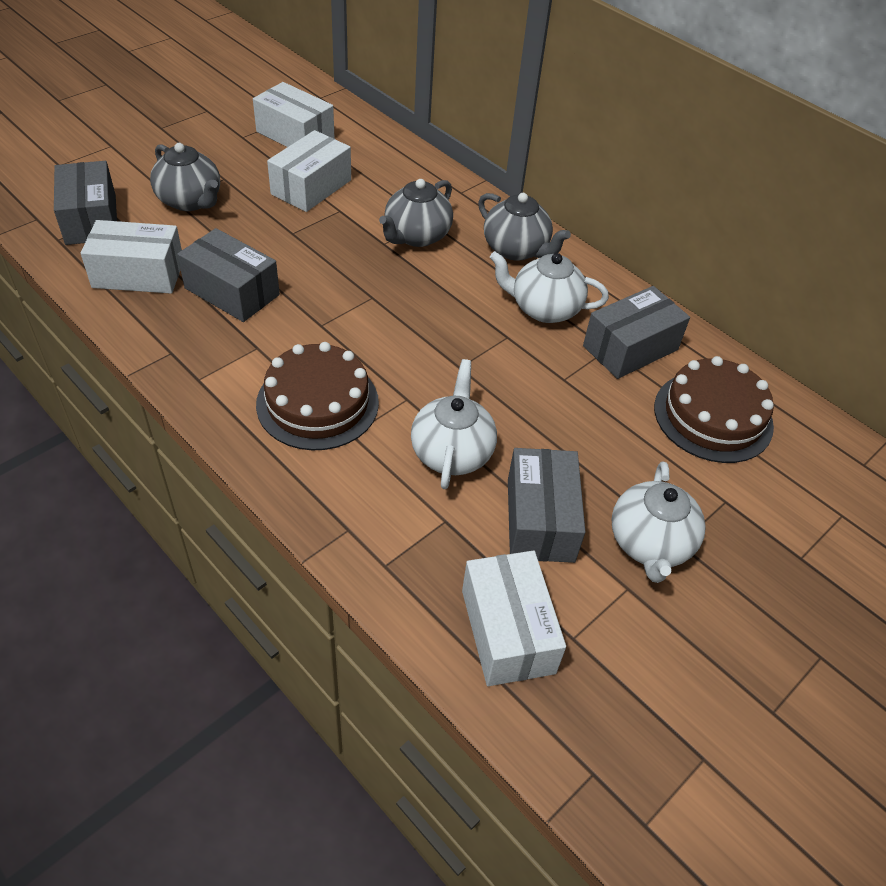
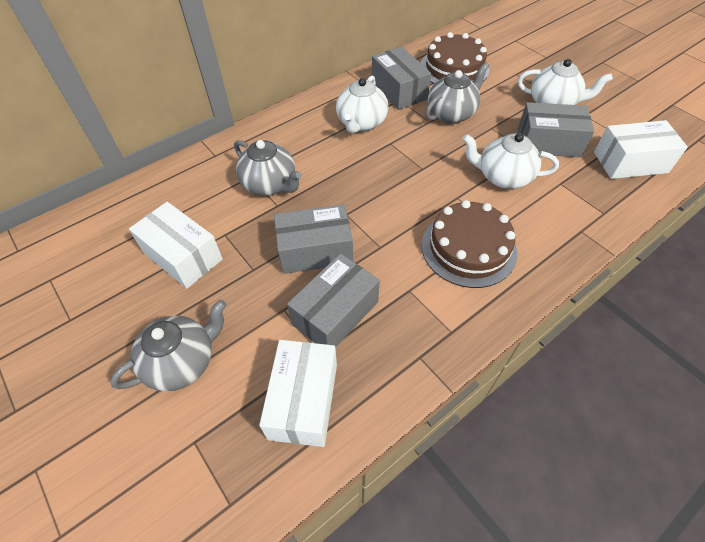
camera: 80 degrees left, 5 degrees up
grey box [54,161,117,245] -> grey box moved to [274,204,353,274]
white box [253,82,334,147] -> none
grey teapot [478,193,571,261] -> grey teapot moved to [425,62,489,124]

